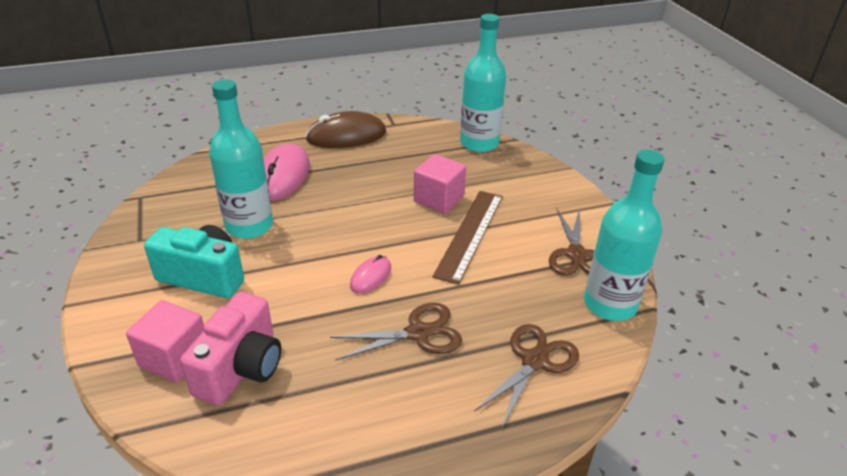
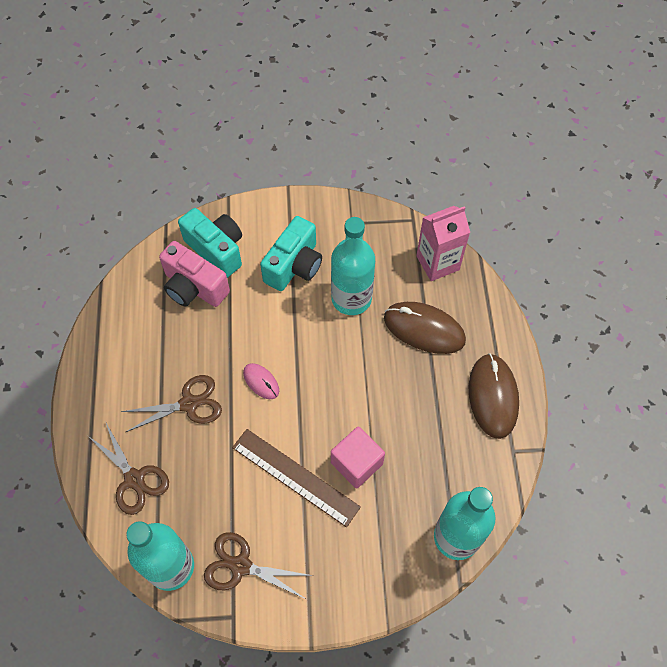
camera: 105 degrees right, 25 degrees up
pink cube [126,300,204,383] -> turquoise camera [178,208,242,278]
pink mouse [263,143,310,201] -> brown mouse [384,302,466,354]
brown scissors [330,303,462,361] -> brown scissors turned 105 degrees counterclockwise [121,375,222,432]
none -> pink carton [416,206,470,281]

